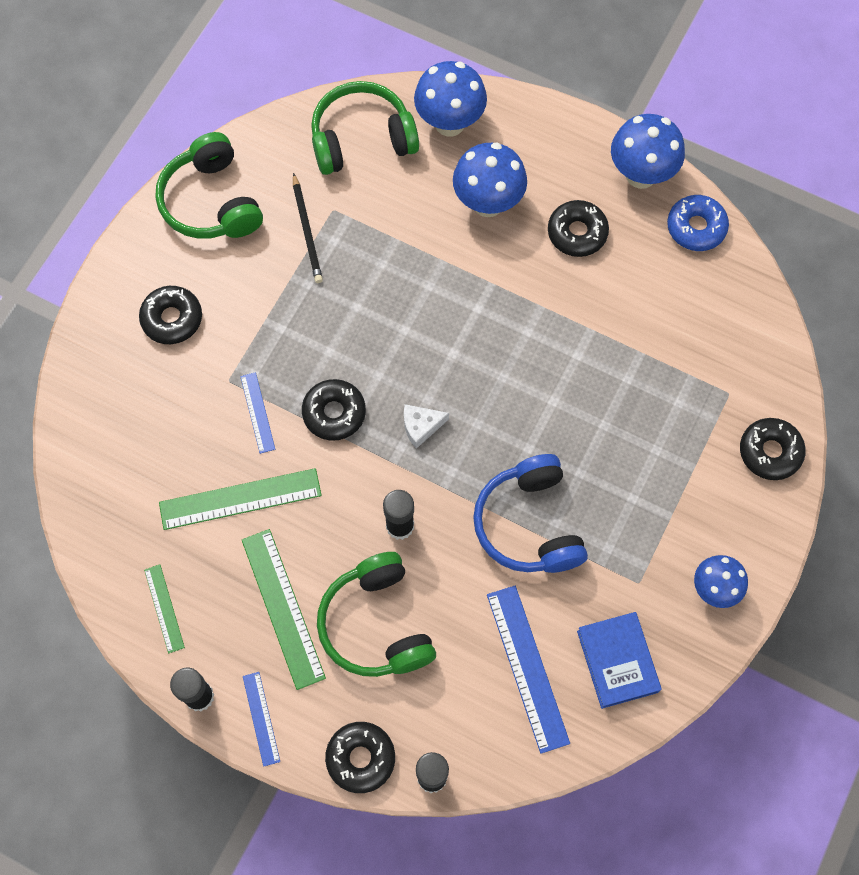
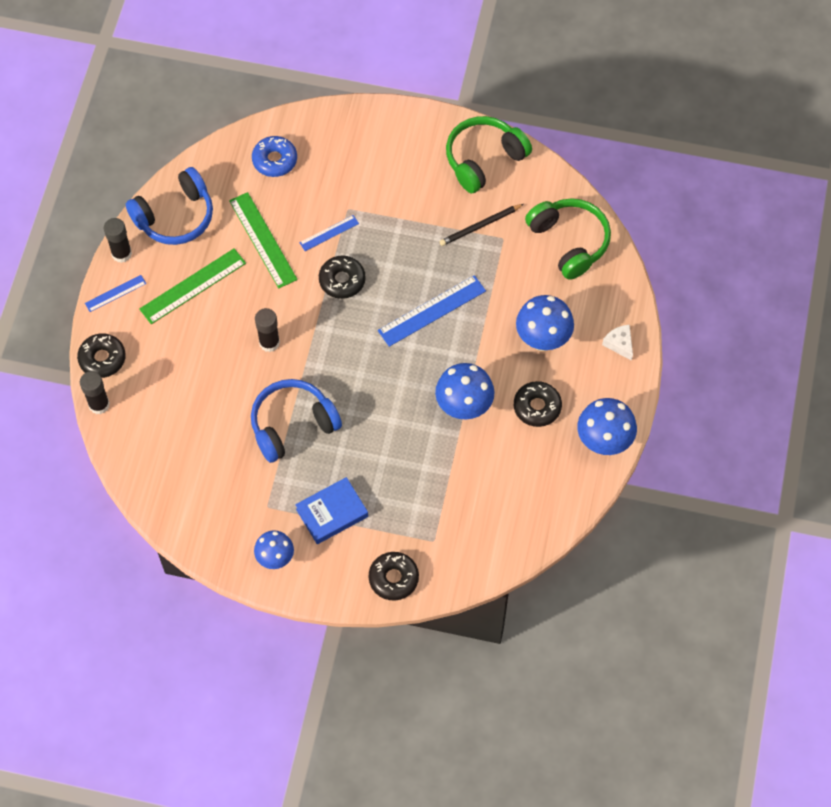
camera: 75 degrees right, 5 degrees down
black donut [139,286,202,344] -> none
green ruler [144,564,185,653] -> blue headphones [126,167,213,245]
green headphones [317,552,436,677] -> none
white cheese [404,404,449,449] -> white cheese moved to [602,325,633,361]
blue mushroom [414,61,487,136] -> blue mushroom moved to [435,363,494,419]
blue ruler [487,586,570,754] -> blue ruler moved to [378,275,486,347]
blue book [577,612,662,709] -> blue book moved to [295,477,368,544]
blue donut [667,195,729,251] -> blue donut moved to [252,136,297,177]

